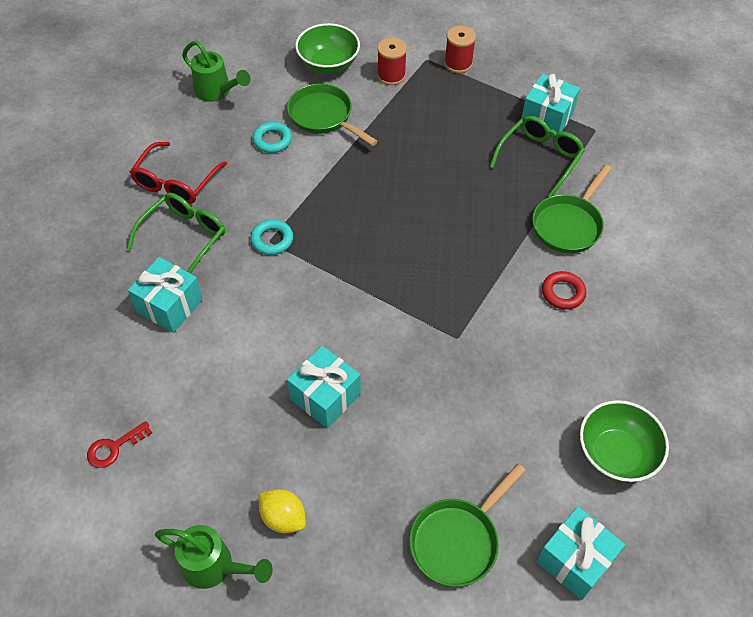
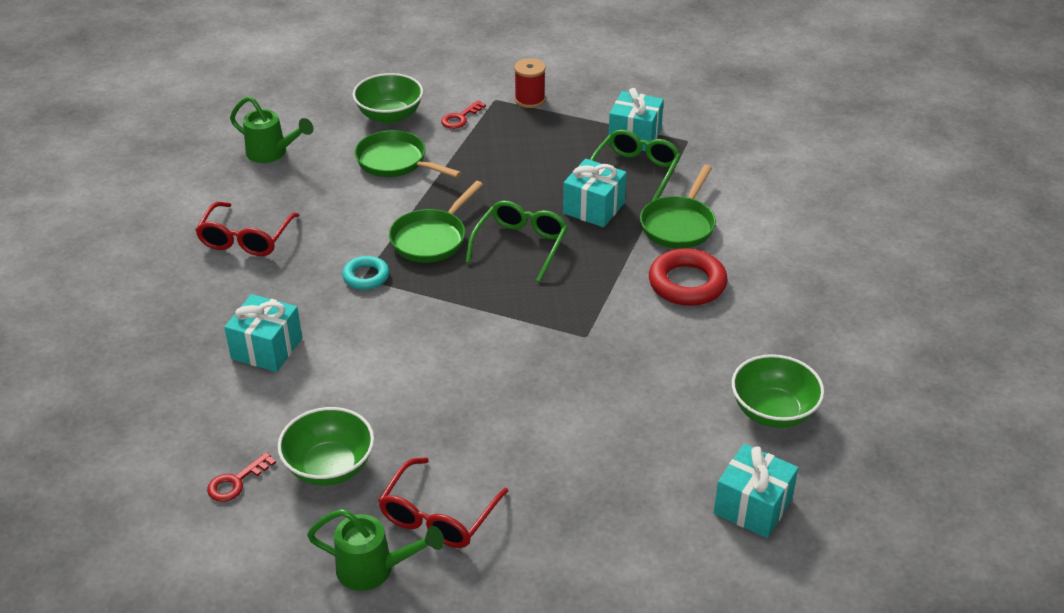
camera: 10 degrees left, 15 degrees down
green glasses [127,193,225,274] -> green glasses moved to [466,200,568,282]
turquoise ring [253,122,292,153] -> none
yellow lemon [259,489,306,533] -> red glasses [378,457,508,548]
turquoise gift [287,346,361,429] -> turquoise gift moved to [563,159,627,227]
red spool [377,37,407,85] -> red key [441,100,486,129]
green pan [409,463,526,587] -> green pan moved to [389,181,483,263]
red ring [542,271,586,310] -> red ring [649,248,728,306], size x1.66
none -> green bowl [278,407,374,486]

